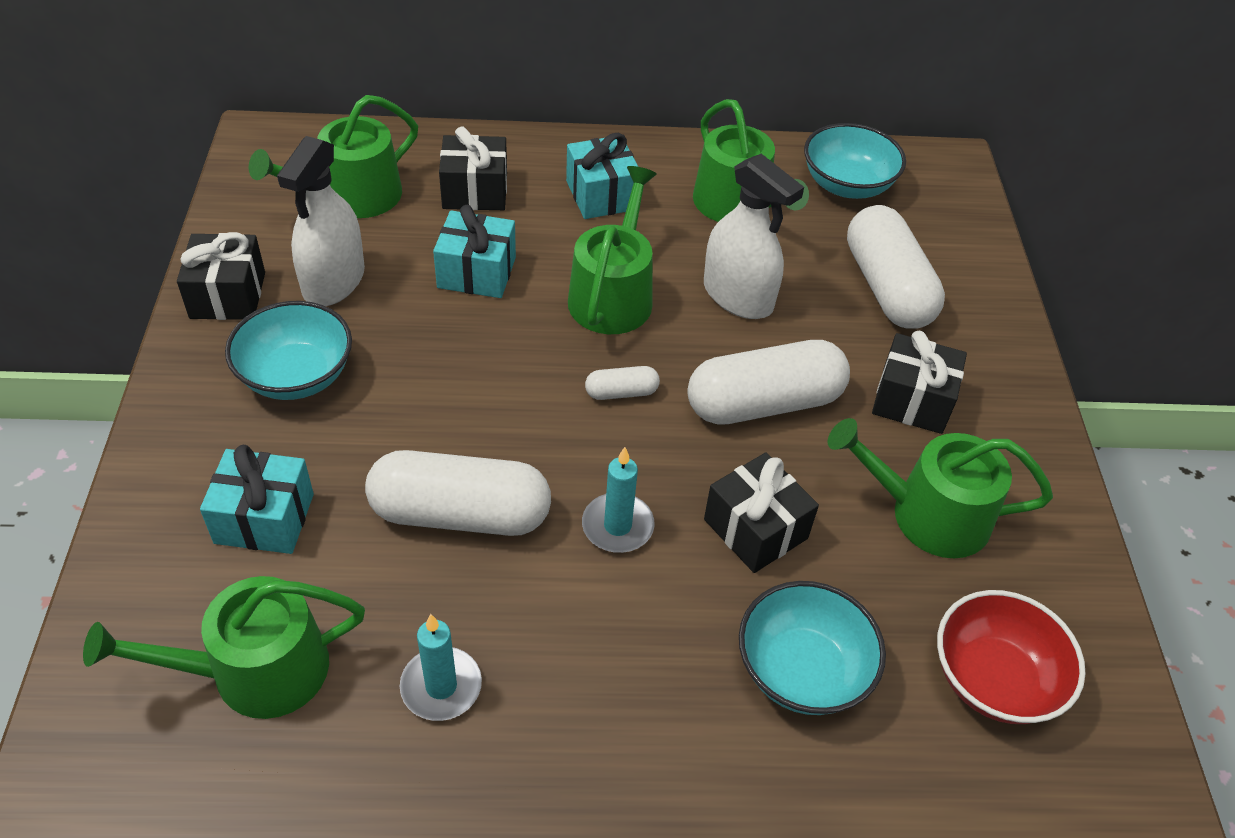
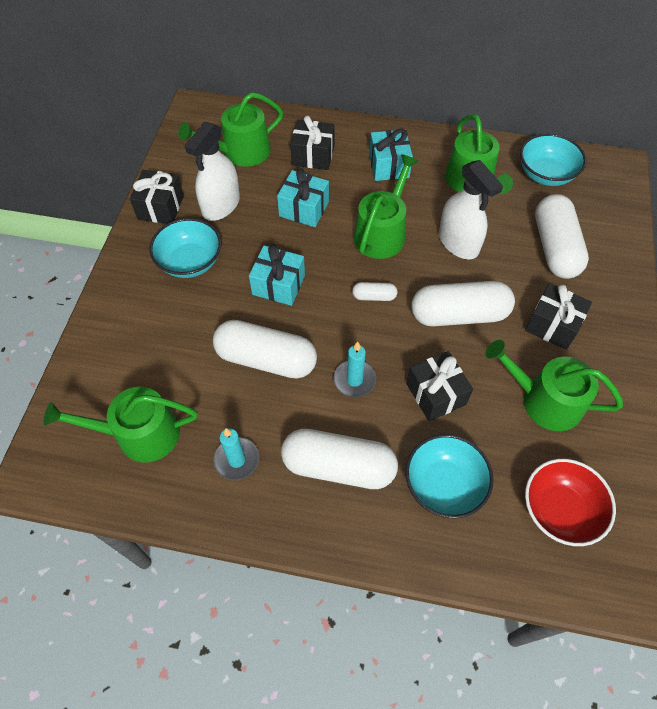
camera: 15 degrees right, 10 degrees up
turquoise gift [200,445,314,554] -> turquoise gift moved to [249,244,305,306]
none -> white capsule [281,429,398,489]

